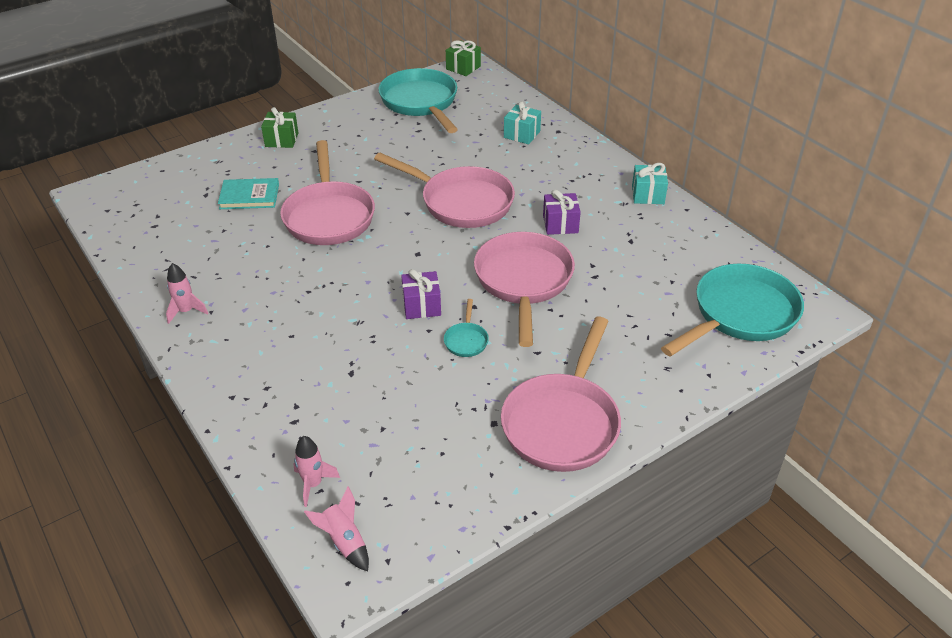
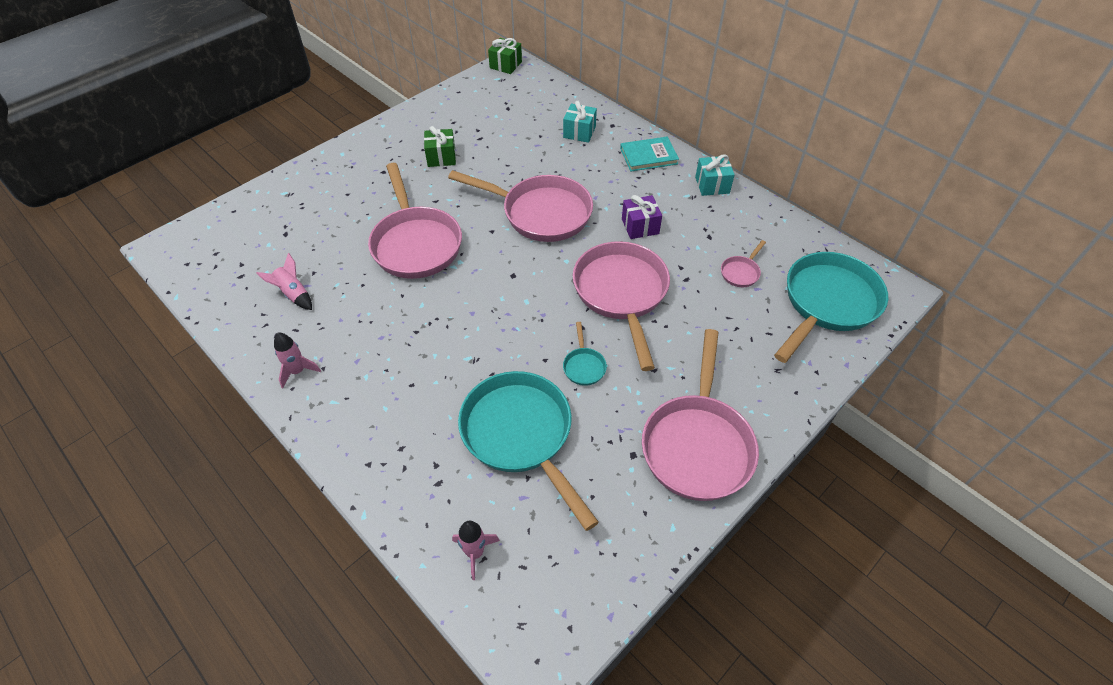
camera: 10 degrees left, 10 degrees up
turquoise book [218,178,279,209] -> turquoise book moved to [620,137,679,172]
green gift [261,107,298,148] -> green gift moved to [424,126,456,167]
pink rocket [304,486,369,571] -> pink rocket moved to [256,253,312,310]
turquoise pan [378,68,458,133] -> turquoise pan moved to [458,371,599,531]
purple gift [401,269,441,319] -> none
none -> pink pan [721,240,766,287]

